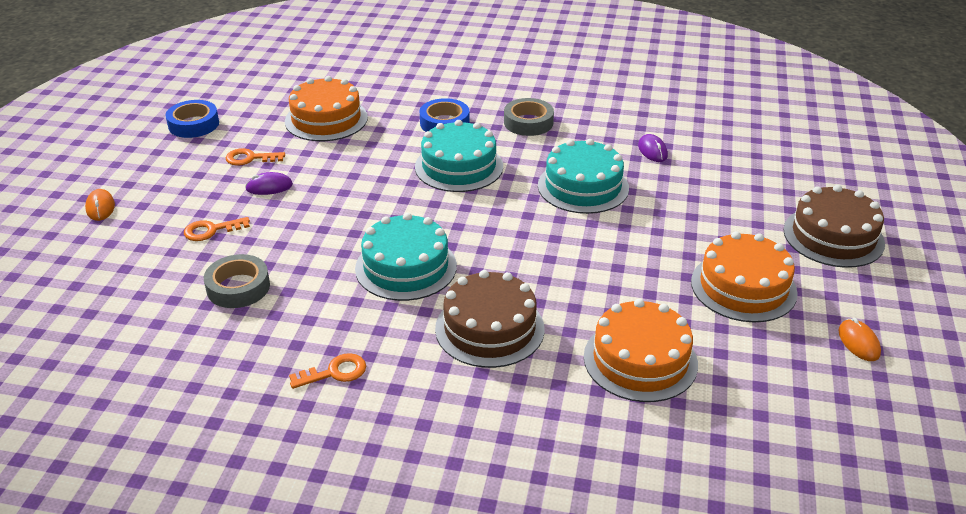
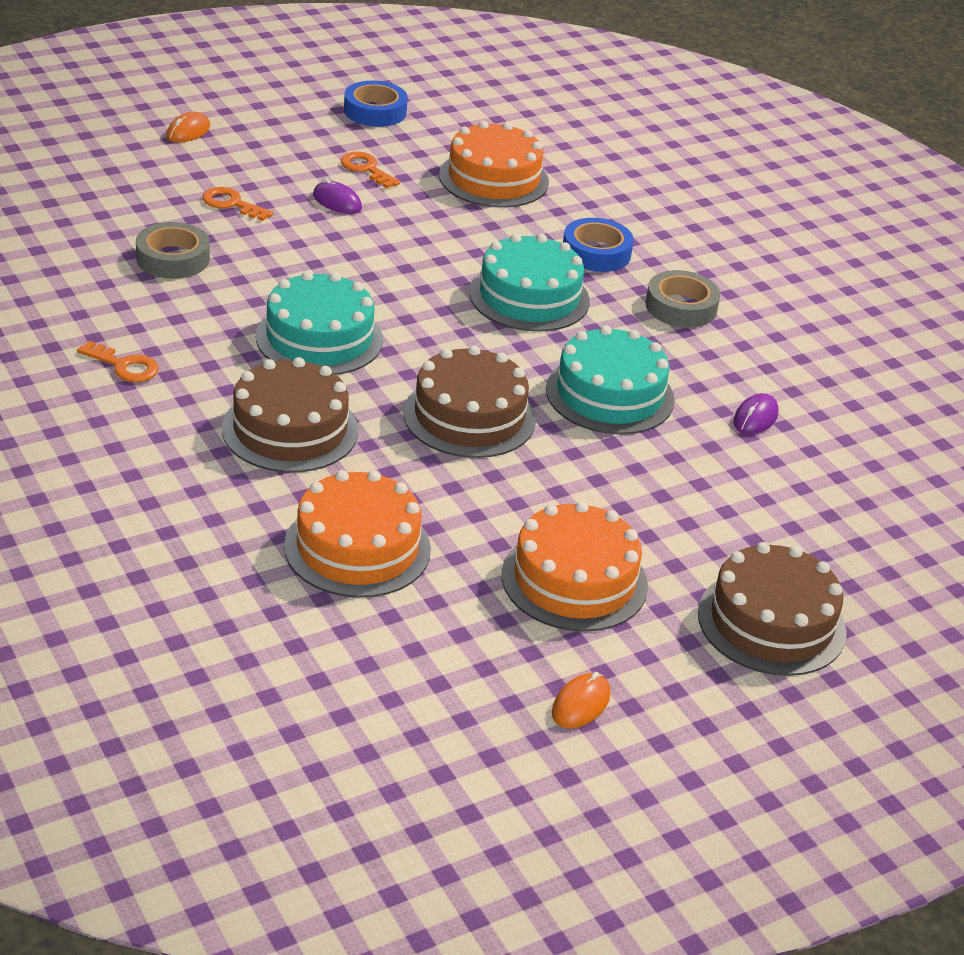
camera: 45 degrees right, 0 degrees up
none -> brown cake [403,345,536,458]

